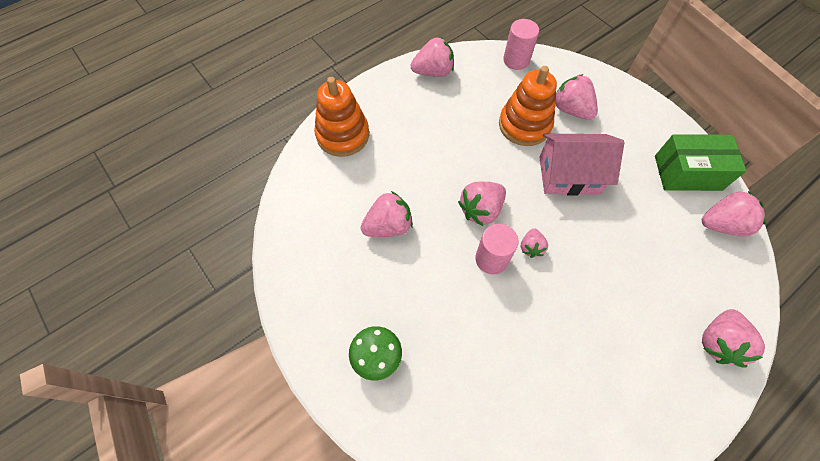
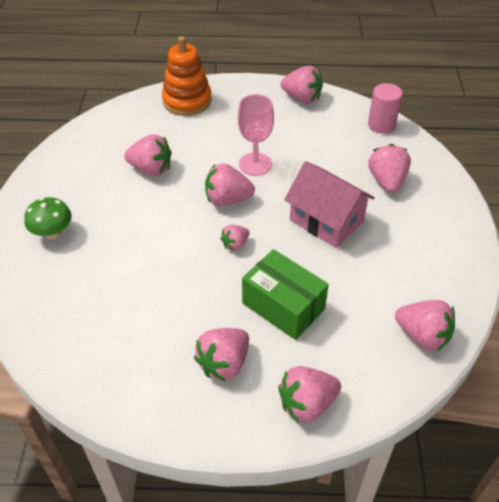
camera: 40 degrees right, 15 degrees down
pink cylinder [475,224,518,274] -> none
orange stacking toy [499,66,557,146] -> none
green box [655,134,746,191] -> green box moved to [242,249,329,340]
none -> pink strawberry [194,328,249,381]
none -> pink goblet [238,94,274,176]

